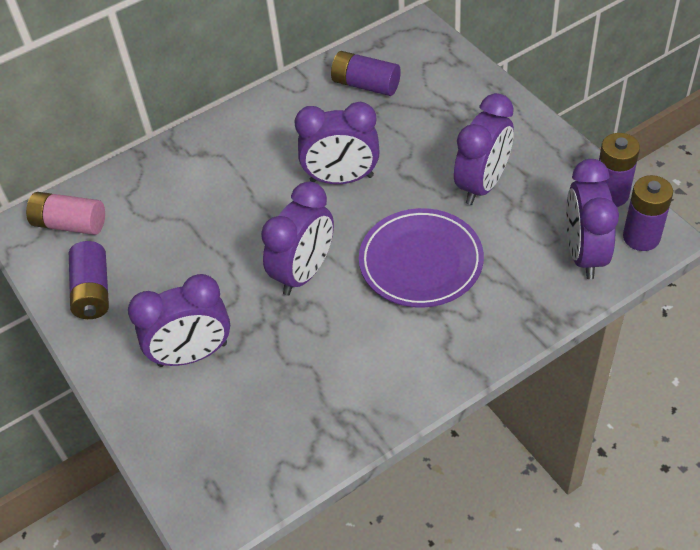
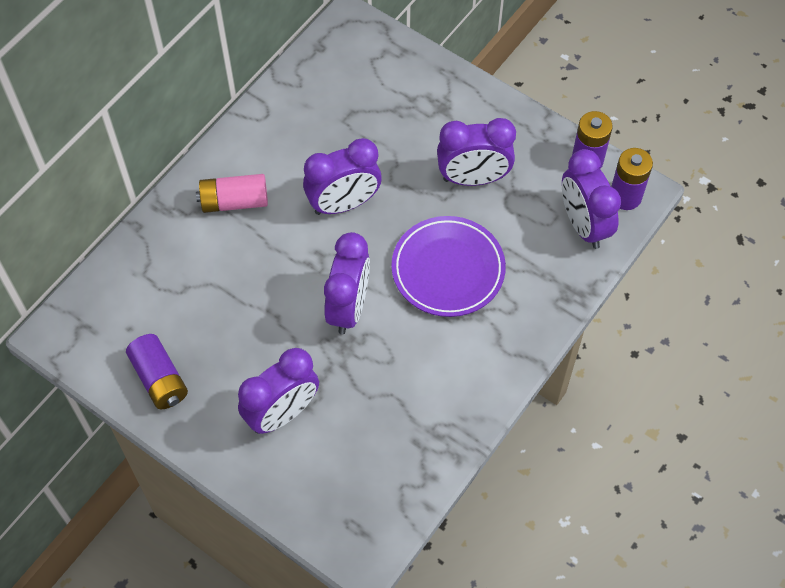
camera: 25 degrees left, 10 degrees up
pink battery [26,192,105,235] -> pink battery moved to [196,174,268,213]
purple battery [331,51,401,96] -> none
purple clock [454,93,514,205] -> purple clock turned 75 degrees clockwise [437,118,516,186]

